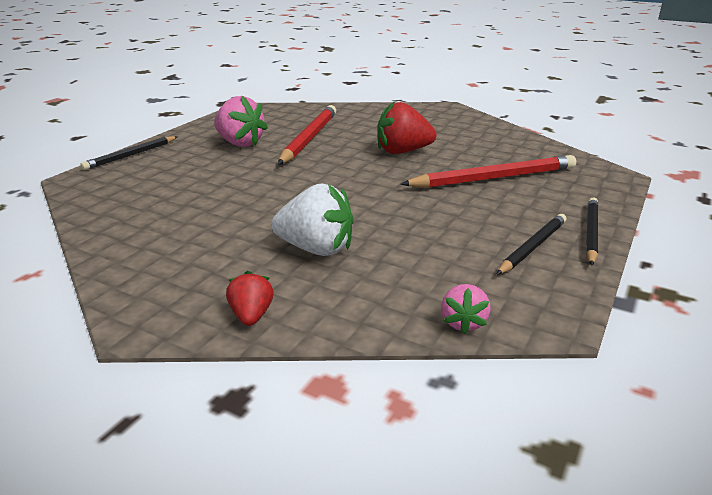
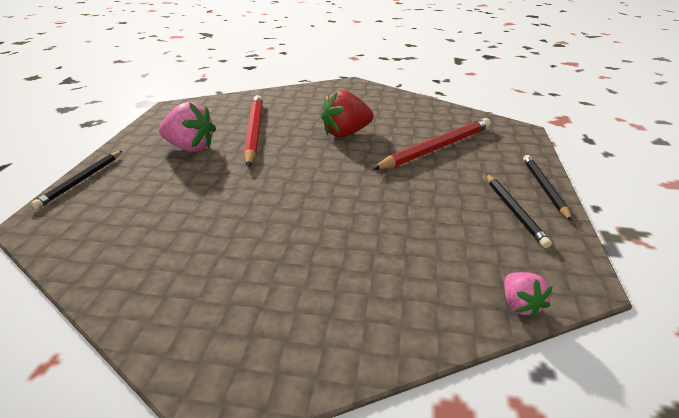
camera: 20 degrees left, 5 degrees up
red strawberry [226,271,273,326] -> none
white strawberry [271,183,353,256] -> none
black pencil [496,214,566,275] -> black pencil turned 150 degrees clockwise [486,174,552,248]

